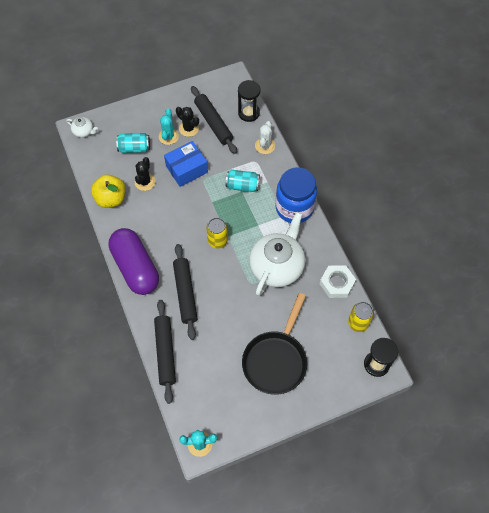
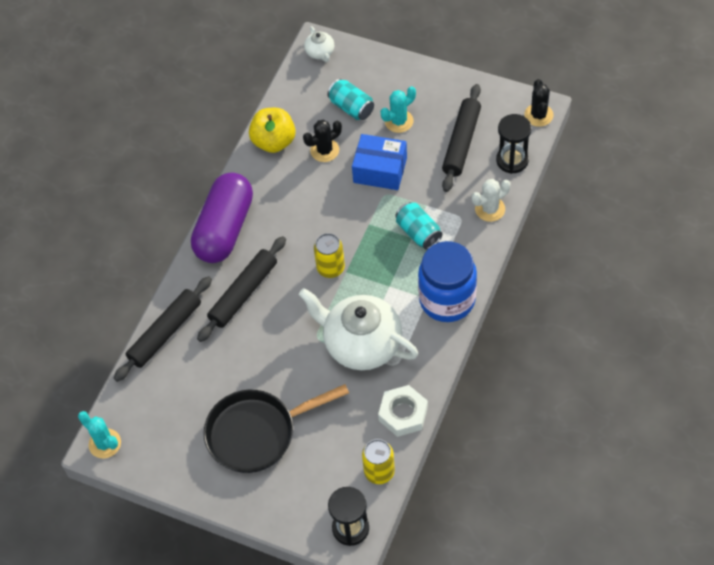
camera: 50 degrees right, 5 degrees down
black cactus [176,107,199,137] -> black cactus moved to [524,79,553,127]
white teapot [249,212,305,296] -> white teapot turned 135 degrees counterclockwise [299,288,418,370]

